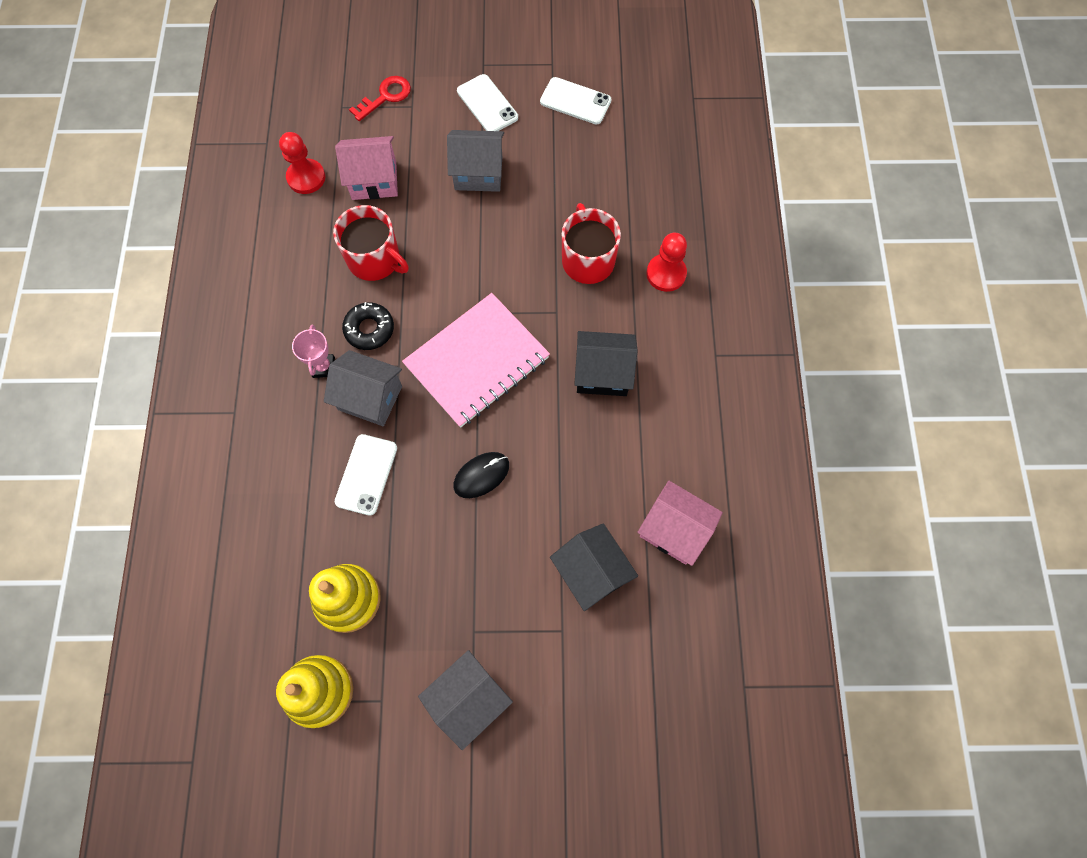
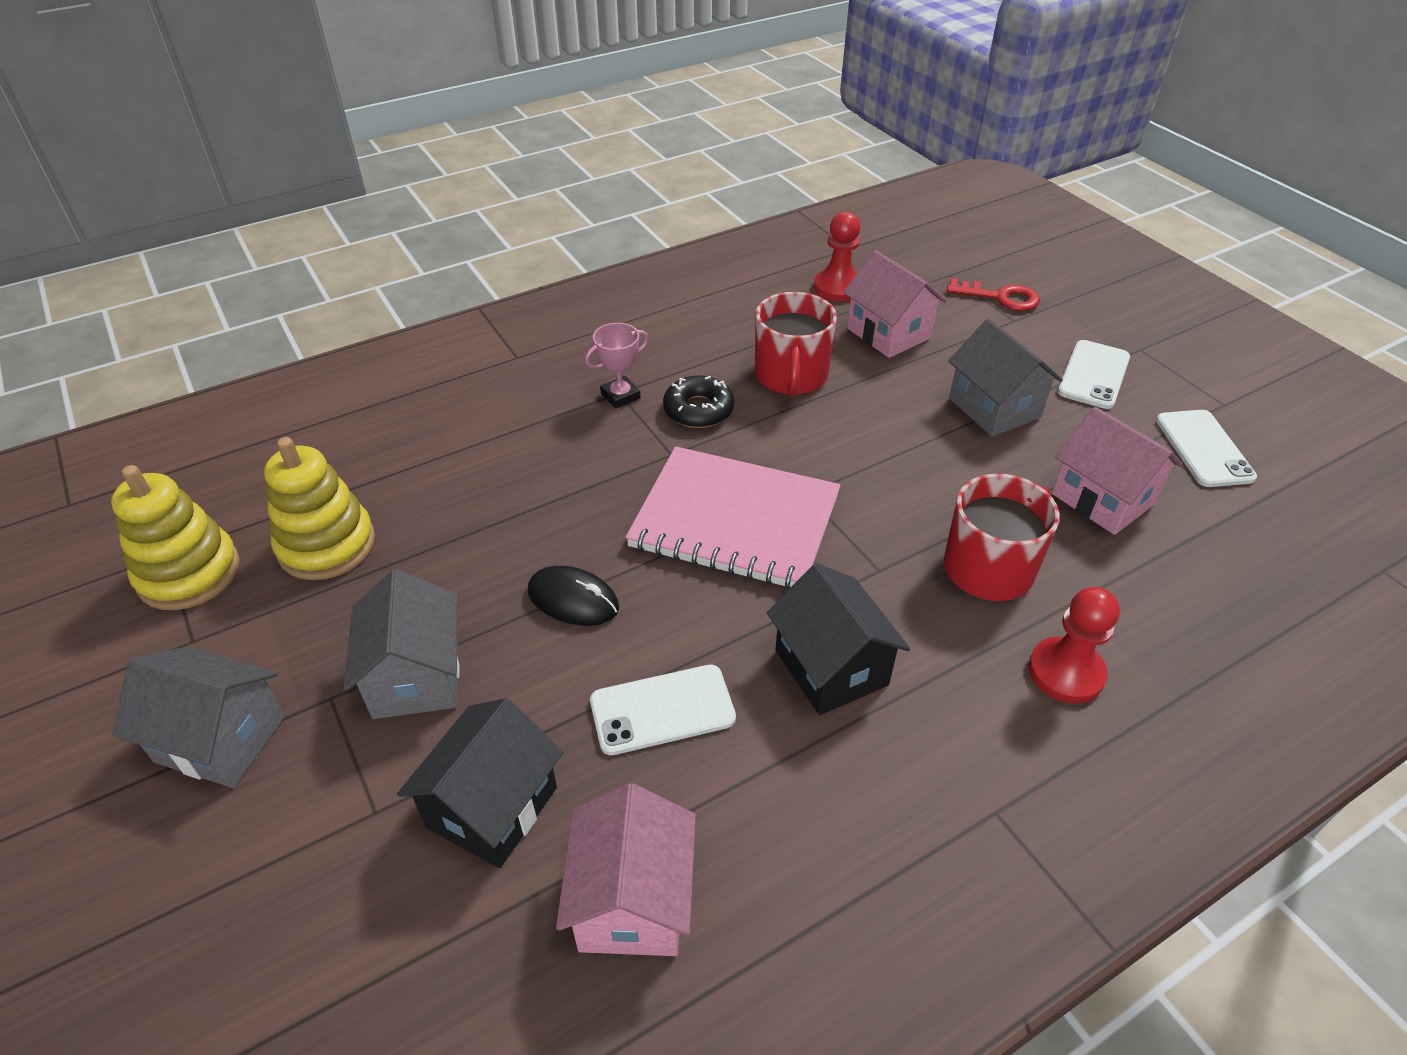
camera: 60 degrees right, 25 degrees down
grey house [324,350,402,426] -> grey house moved to [344,569,460,719]
white phone [335,434,397,516] -> white phone moved to [590,665,736,755]
none -> pink house [1052,407,1183,535]

